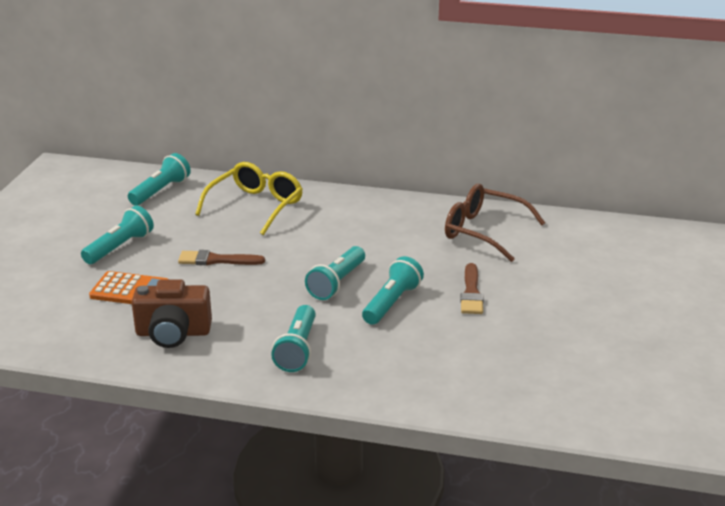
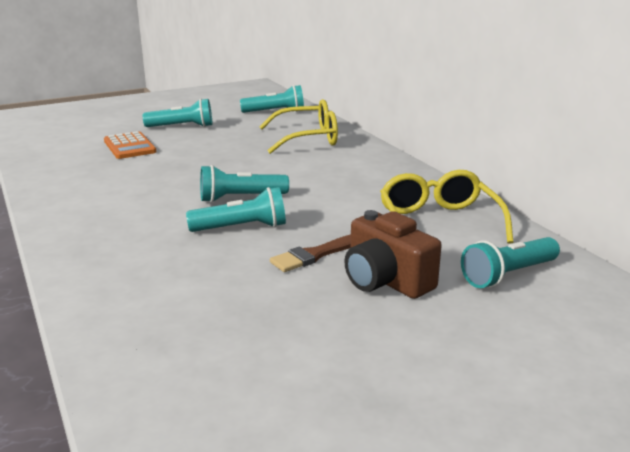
camera: 50 degrees right, 5 degrees down
brown camera [132,279,212,348] -> brown camera moved to [344,210,442,299]
brown brush [178,250,265,265] -> none
turquoise flashlight [271,305,316,372] -> turquoise flashlight moved to [461,237,560,288]
brown glasses [445,184,545,262] -> yellow glasses [380,170,514,244]

